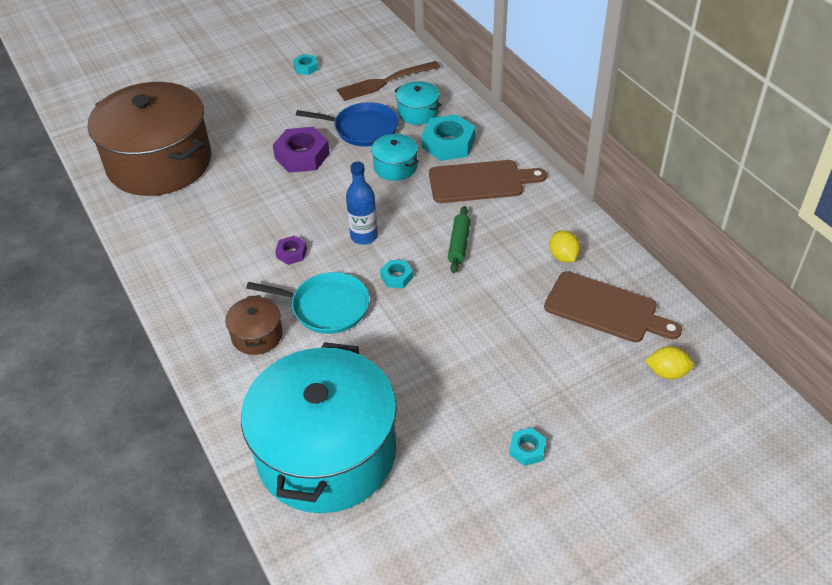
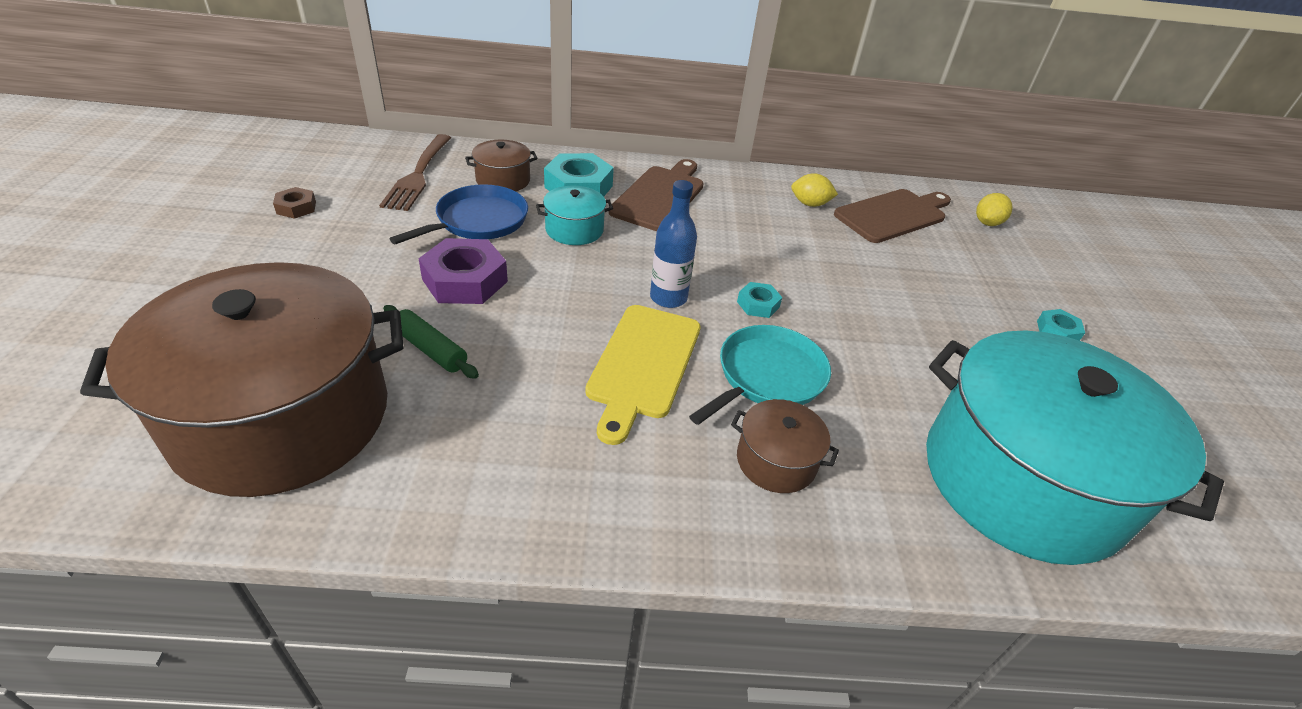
camera: 65 degrees left, 5 degrees down
purple nut [275,236,307,265] -> yellow cutting board [585,305,701,445]
turquoise nut [293,54,318,75] -> brown nut [273,187,316,219]
turquoise pot [394,81,442,125] -> brown pot [465,140,537,191]
green rolling pin [448,206,470,273] -> green rolling pin moved to [383,305,479,379]

